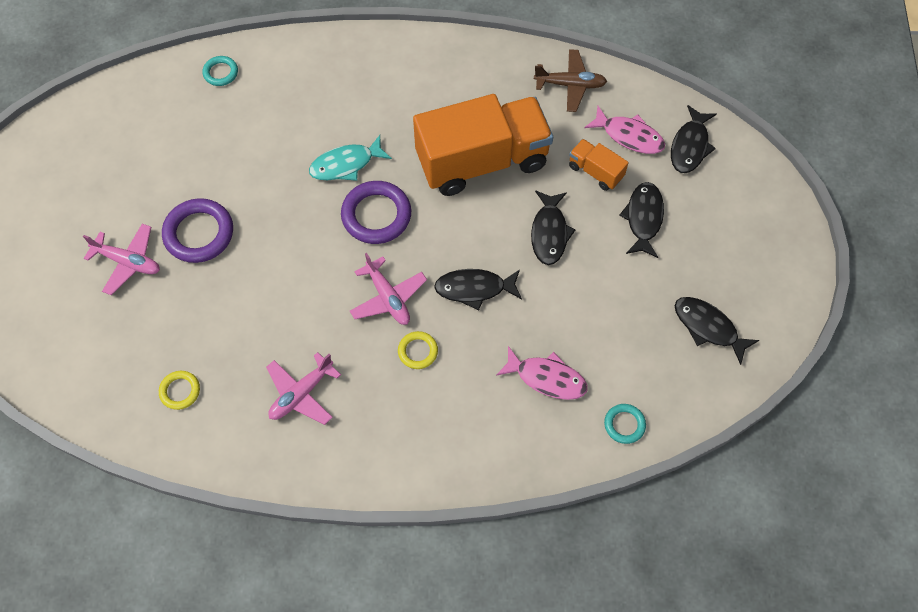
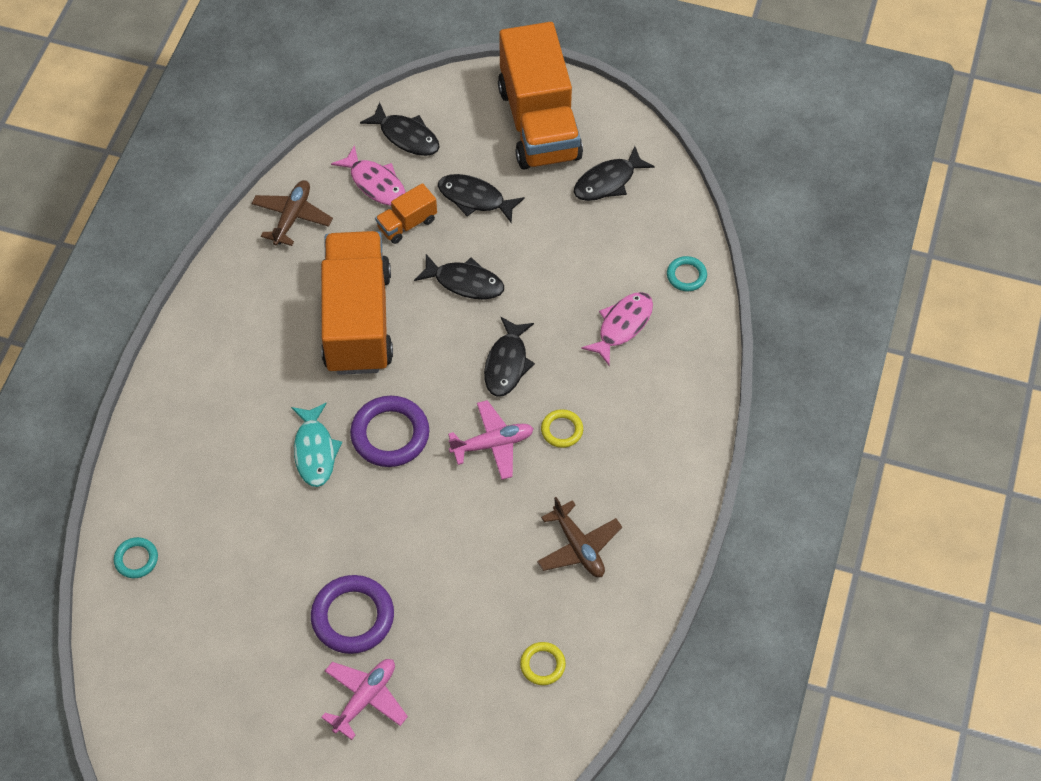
camera: 75 degrees left, 5 degrees down
pink plane [266,352,341,425] -> brown plane [537,497,622,577]
pink fish [584,106,665,154] -> pink fish turned 90 degrees clockwise [331,145,406,206]
none -> orange truck [498,22,583,169]

